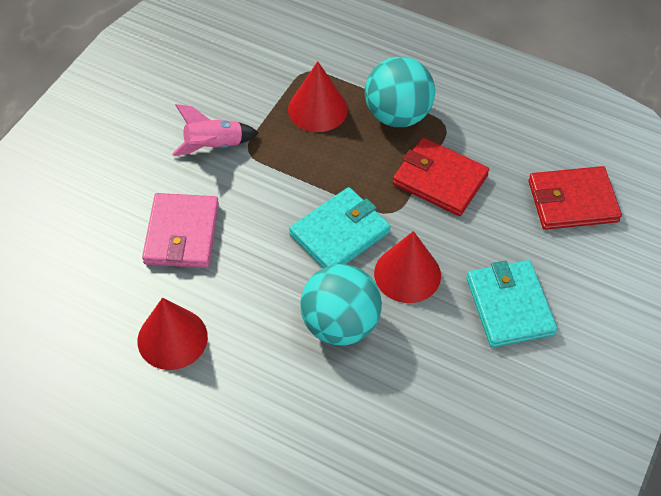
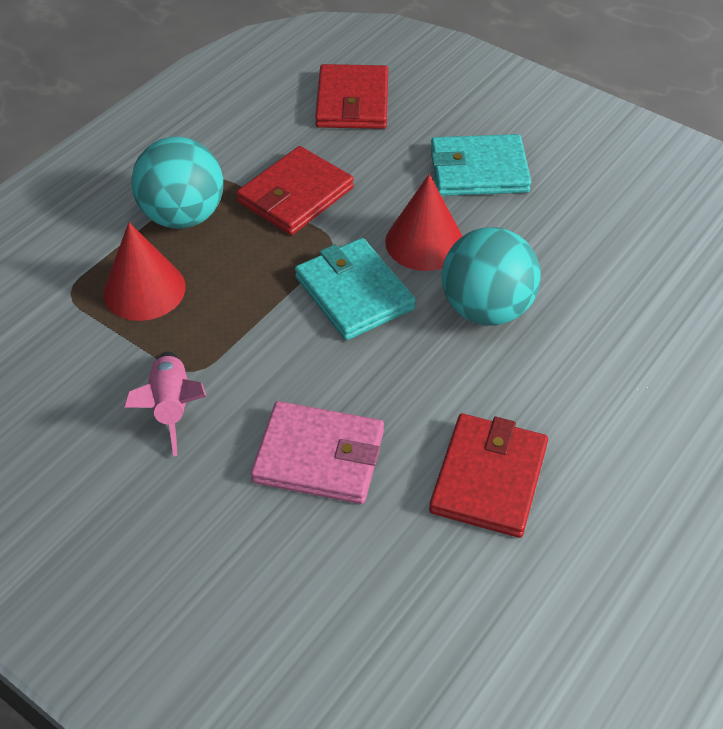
camera: 80 degrees left, 5 degrees down
red cone [138,298,208,370] -> red wallet [429,414,548,538]

